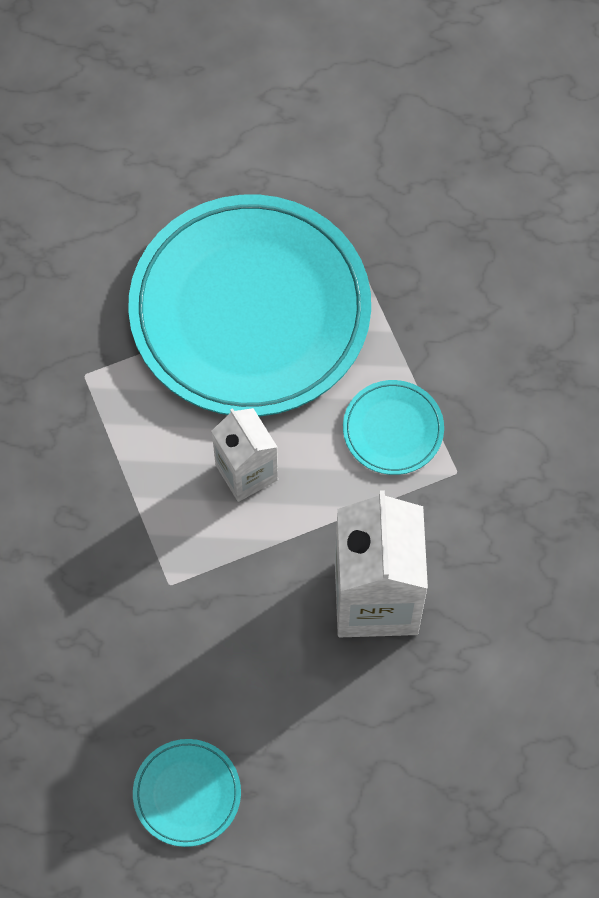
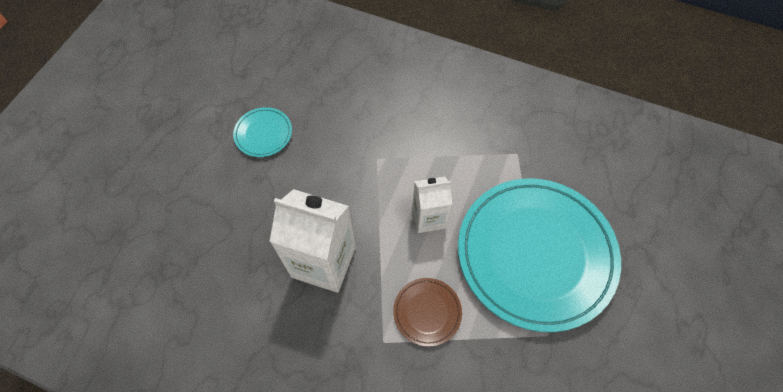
camera: 110 degrees right, 5 degrees down
turquoise plate [343,380,444,475] -> brown plate [393,278,462,347]

